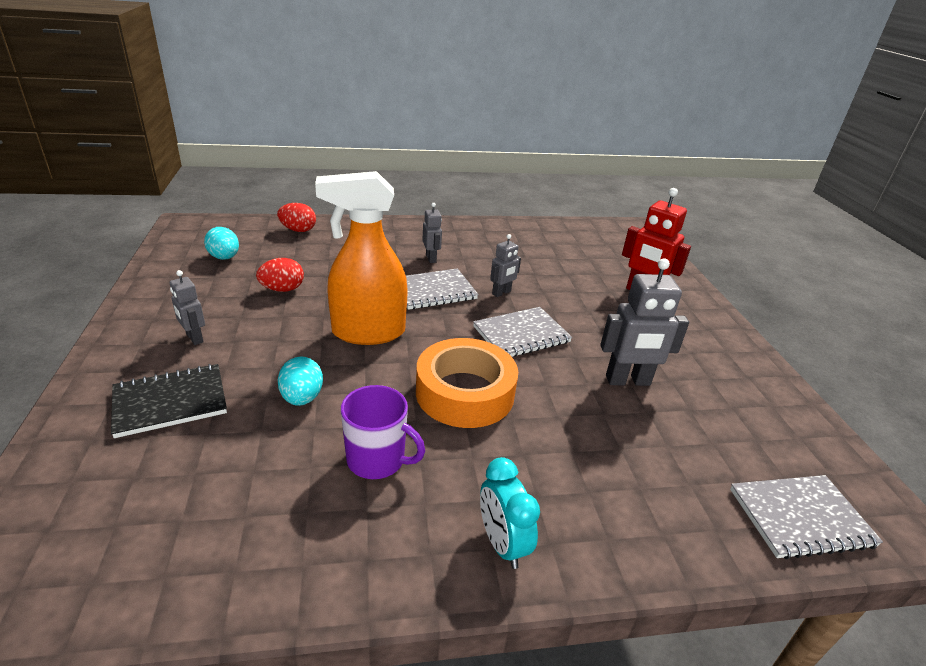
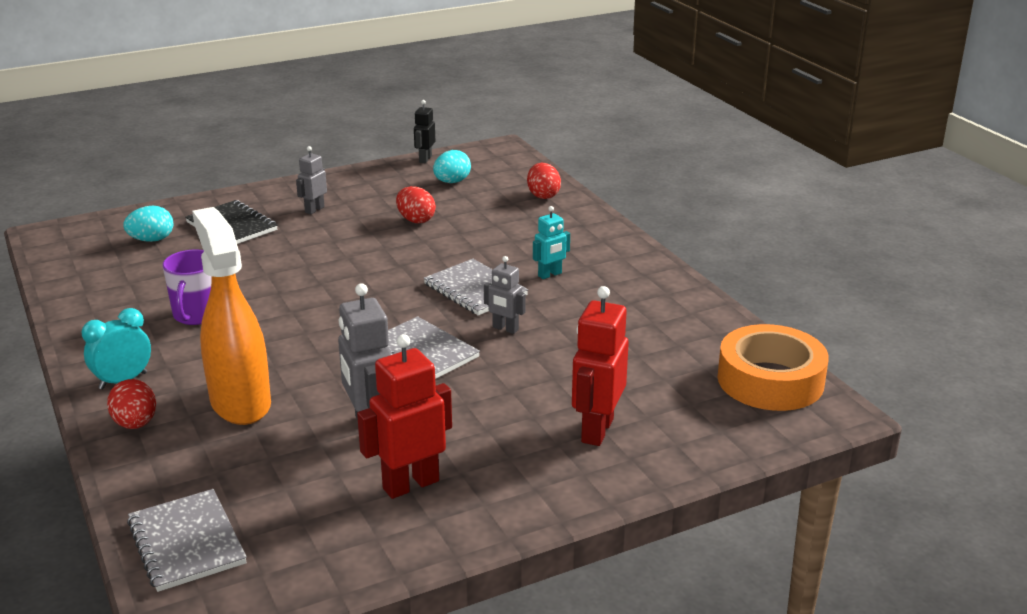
camera: 75 degrees right, 5 degrees down
turquoise egg [278,357,323,406] -> turquoise egg moved to [123,206,173,242]
orange spray bottle [315,171,408,345] -> orange spray bottle moved to [192,207,271,425]
orange tape [416,338,518,428] -> orange tape moved to [718,324,829,411]
grey robot [422,203,442,263] -> turquoise robot [533,206,570,279]
none -> red egg [107,379,156,429]
none -> red robot [357,334,452,499]
none -> black robot [414,100,435,163]

